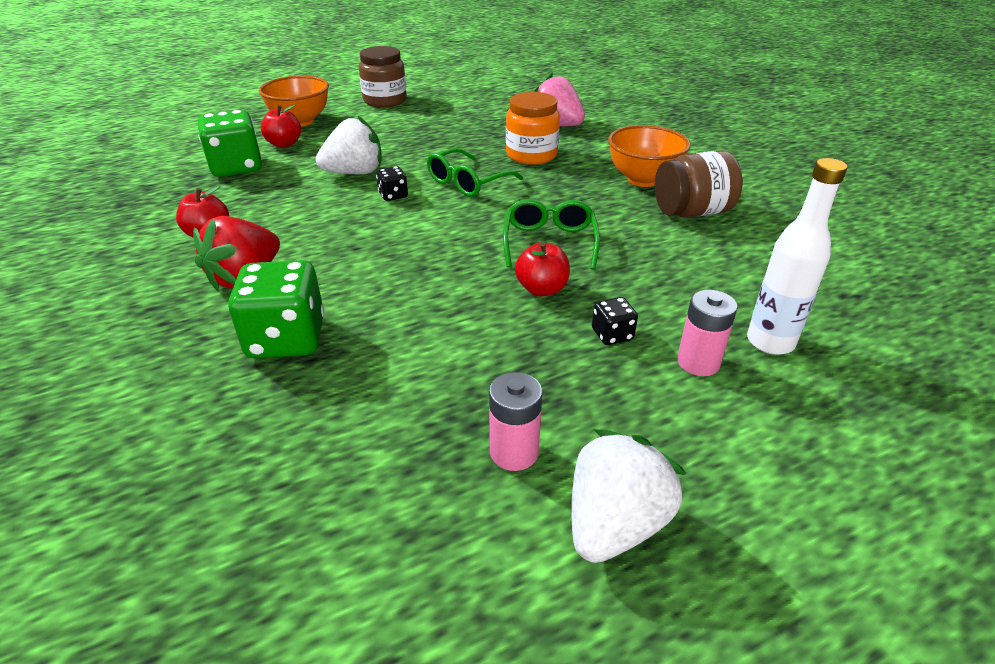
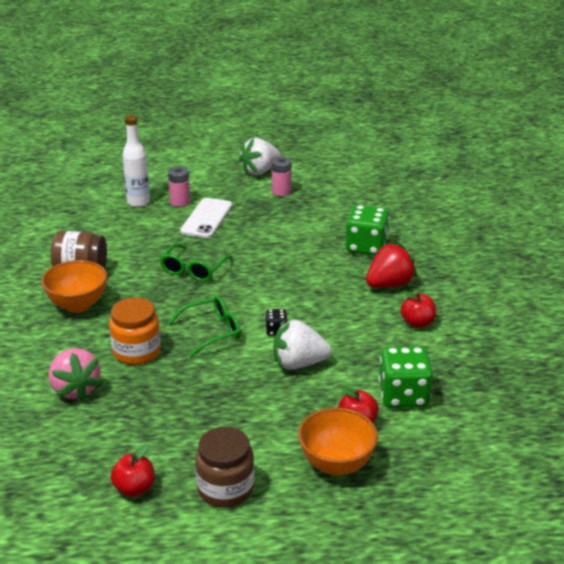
camera: 160 degrees left, 5 degrees down
red apple [515,242,570,296] -> red apple moved to [111,444,155,497]
black dice [592,297,638,345] -> white phone [180,198,232,238]

